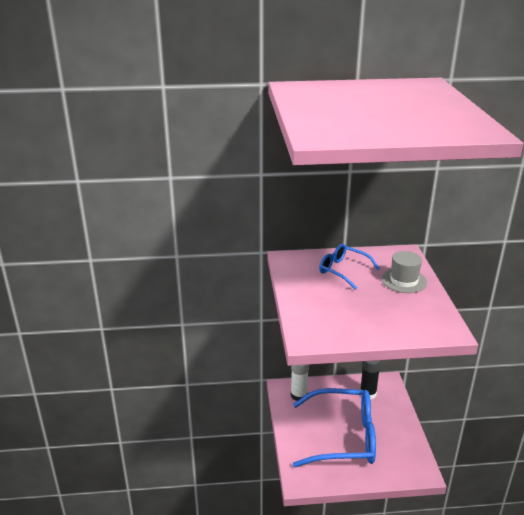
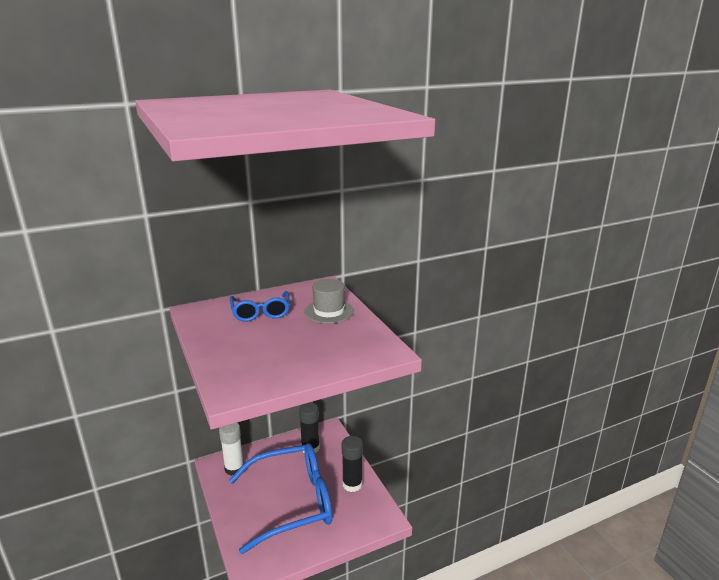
camera: 20 degrees left, 5 degrees down
blue glasses [319,244,380,290] -> blue glasses turned 120 degrees counterclockwise [230,291,290,322]
none -> black glue stick [342,436,363,492]

